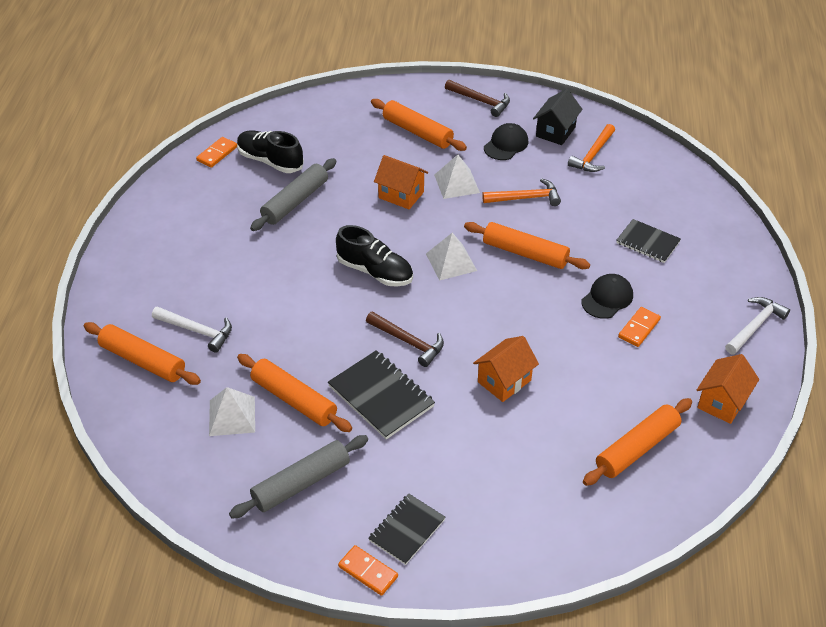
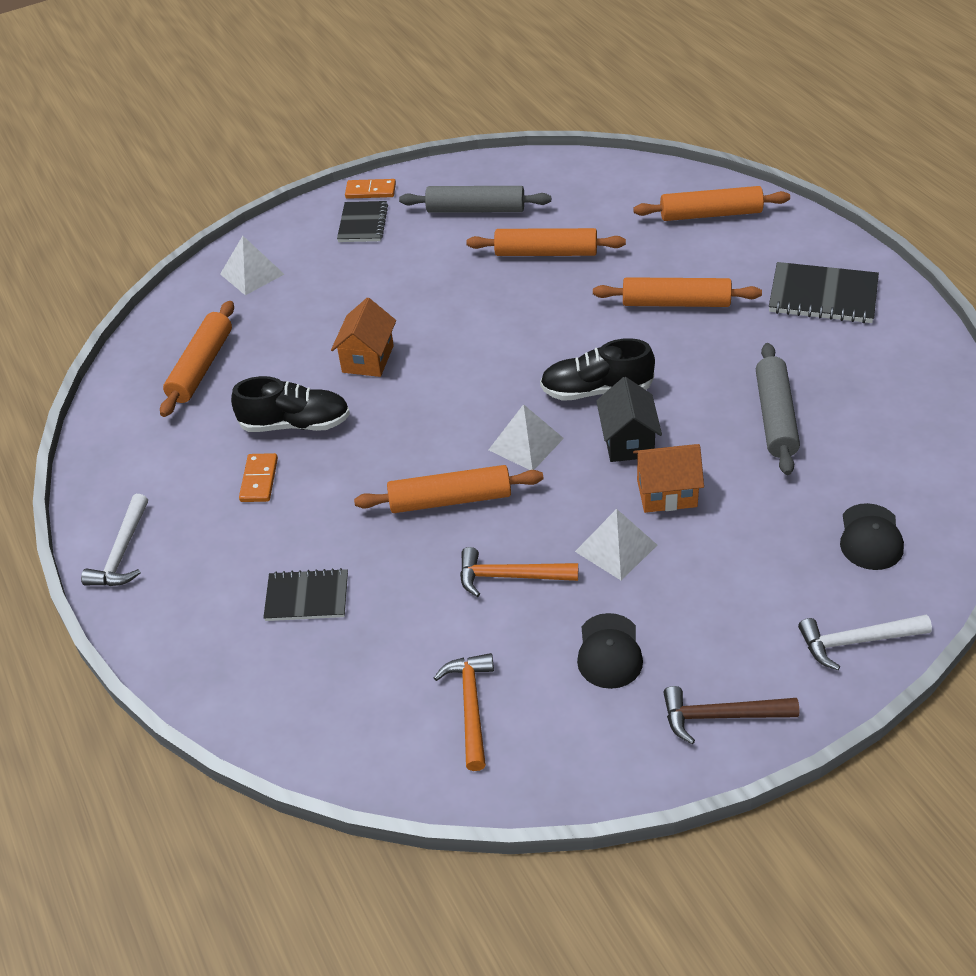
camera: 150 degrees right, 0 degrees up
white hammer [152,306,232,353] -> white hammer moved to [798,615,932,670]
orange domino [196,137,237,168] -> none
white pyramid [209,387,255,436] -> white pyramid moved to [220,236,284,295]
grey rolling pin [229,435,368,518] -> grey rolling pin turned 75 degrees clockwise [399,186,551,213]
black shoe [237,130,304,173] -> black shoe moved to [231,376,350,432]
black notebook [328,350,435,440] -> black notebook moved to [769,262,879,323]
brown hammer [366,312,444,367] -> none
orange rolling pin [371,99,467,151] -> orange rolling pin moved to [593,277,762,307]
orange hammer [482,178,561,206] -> orange hammer turned 45 degrees clockwise [460,547,578,597]
black house [533,89,583,145] -> black house moved to [596,377,662,462]
black cap [582,274,633,319] -> black cap moved to [840,503,904,570]
orange house [697,354,759,424] -> none

